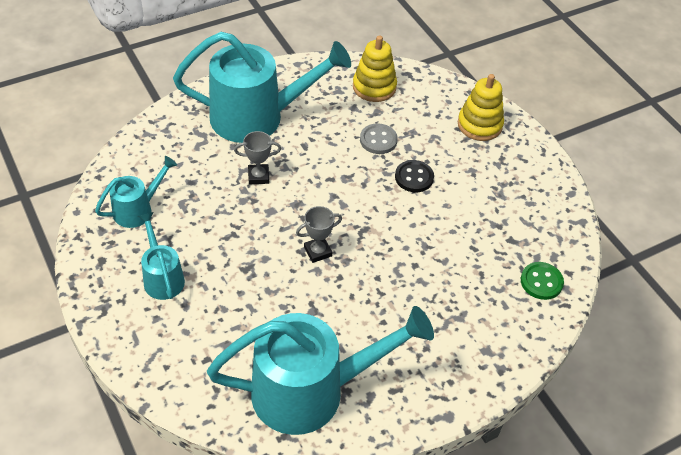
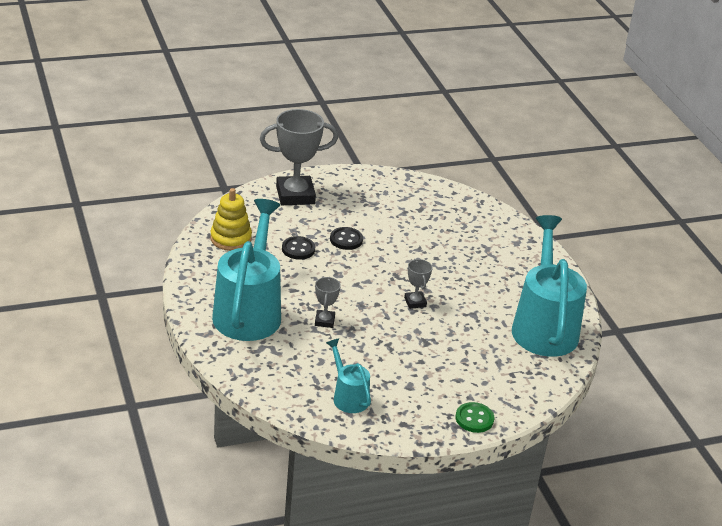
camera: 80 degrees left, 15 degrees down
turquoise watering can [138,212,185,300] -> none
grey button [360,123,398,154] -> black button [282,236,315,260]
yellow stacking toy [458,74,504,141] -> grey trophy [260,109,338,205]
green button [521,262,564,300] -> green button moved to [456,402,494,433]

